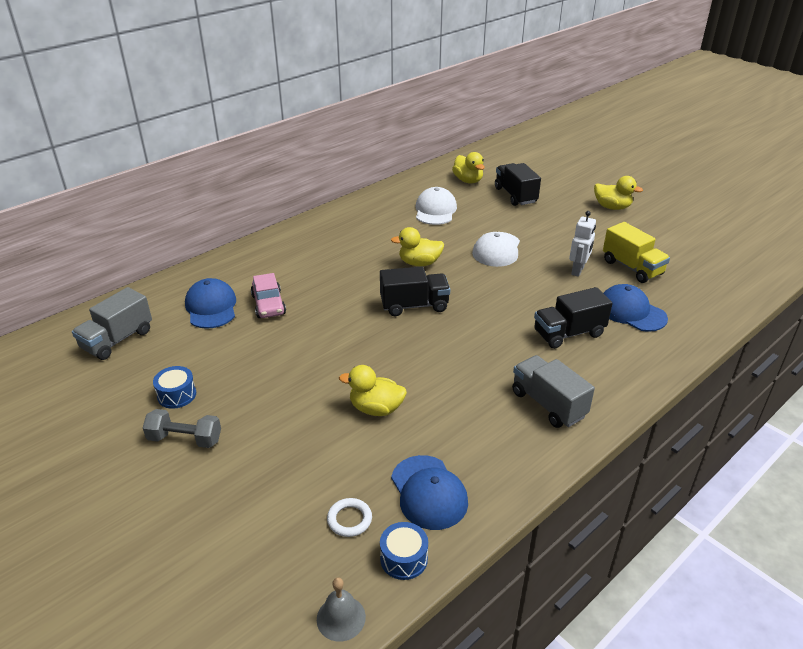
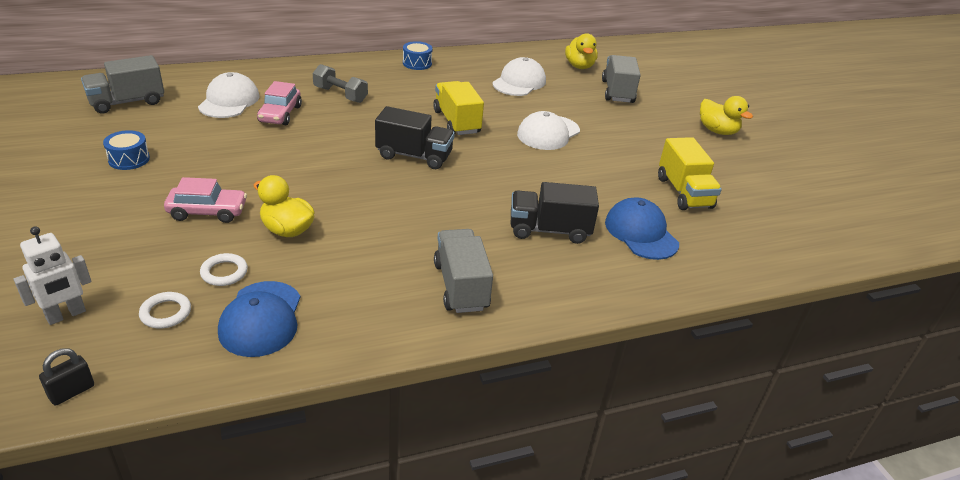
camera: 20 degrees right, 0 degrees up
grey dumbbell [143,409,221,448] -> grey dumbbell moved to [313,64,368,103]
blue cap [185,278,236,329] -> white cap [198,72,260,118]
grey bell [317,577,366,642] -> black padlock [39,348,94,405]
blue drum [380,522,428,580] -> blue drum moved to [403,41,433,70]
yellow duck [391,227,444,266] -> yellow truck [433,81,484,135]
black truck [495,163,541,206] -> grey truck [602,55,641,103]
white robot [569,211,596,277] -> white robot moved to [14,226,91,325]
none -> pink car [164,177,247,223]
none -> white ring [200,253,248,286]

